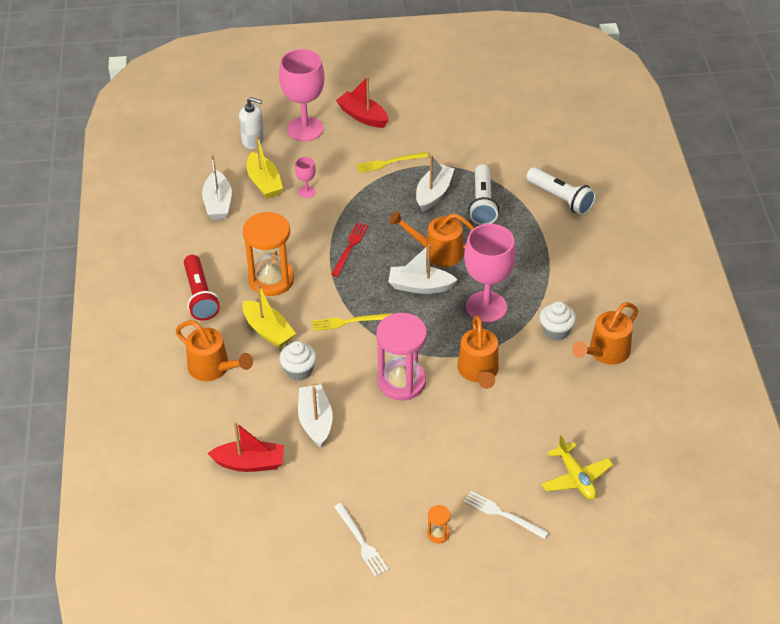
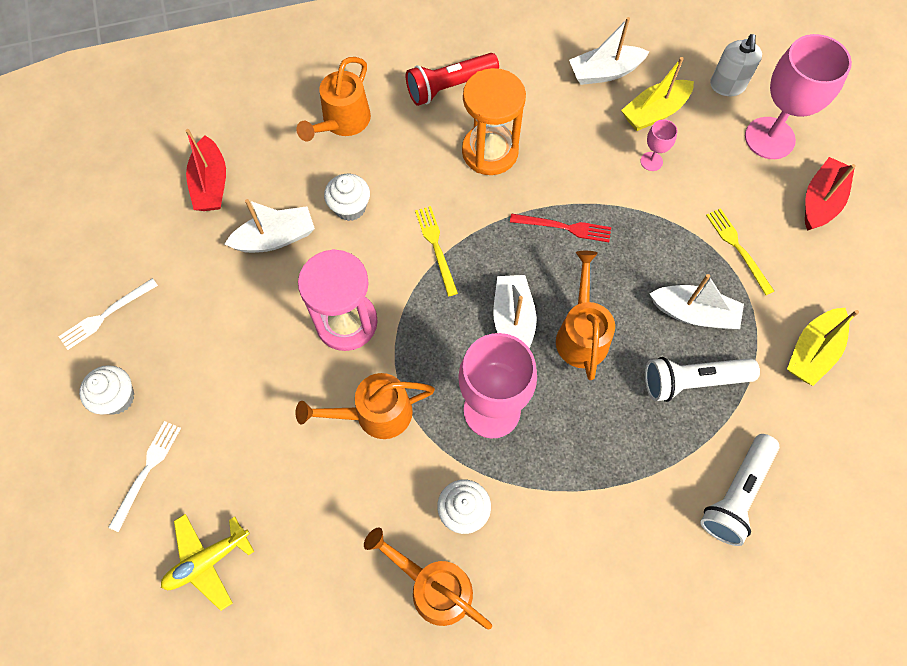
camera: 80 degrees right, 20 degrees up
yellow boat [242,284,296,348] -> yellow boat moved to [787,308,859,386]
orange hourglass [427,505,451,543] -> white cupcake [79,365,134,415]

